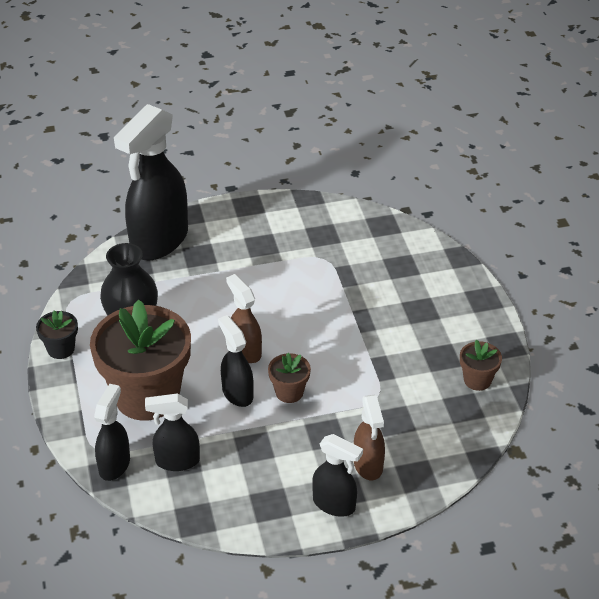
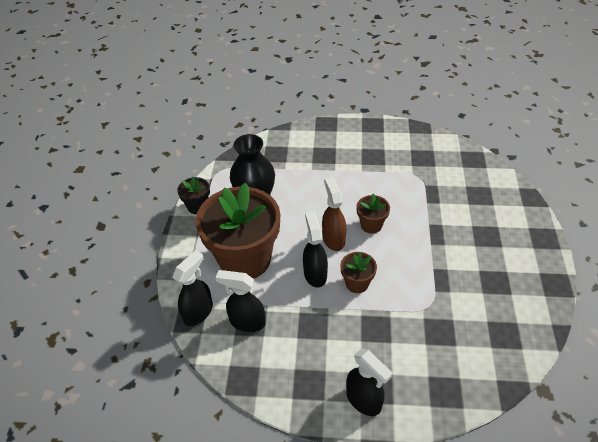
camera: 20 degrees right, 5 degrees up
black spray bottle [114,104,188,260] -> none
brown spray bottle [354,395,385,480] -> none
brown flower pot [460,340,502,391] -> brown flower pot moved to [356,194,390,234]

